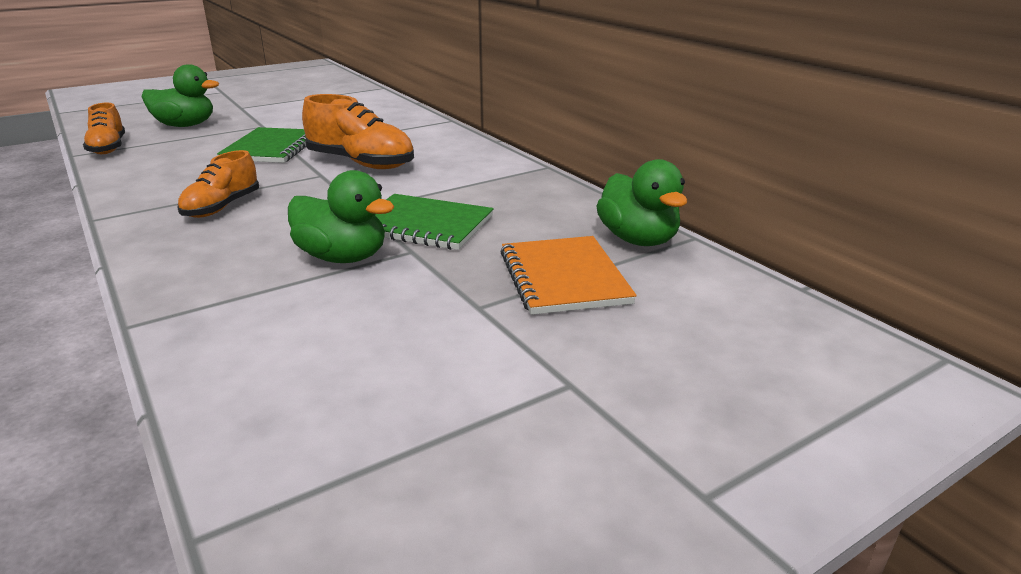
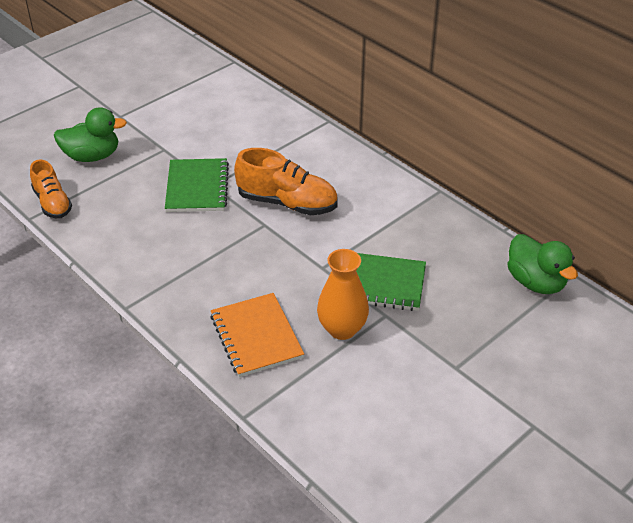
camera: 10 degrees left, 15 degrees up
orange shoe [177,150,259,218] -> none
green duck [288,170,395,263] -> orange vase [317,249,369,340]
orange notebook [500,236,637,315] -> orange notebook moved to [210,293,304,377]

